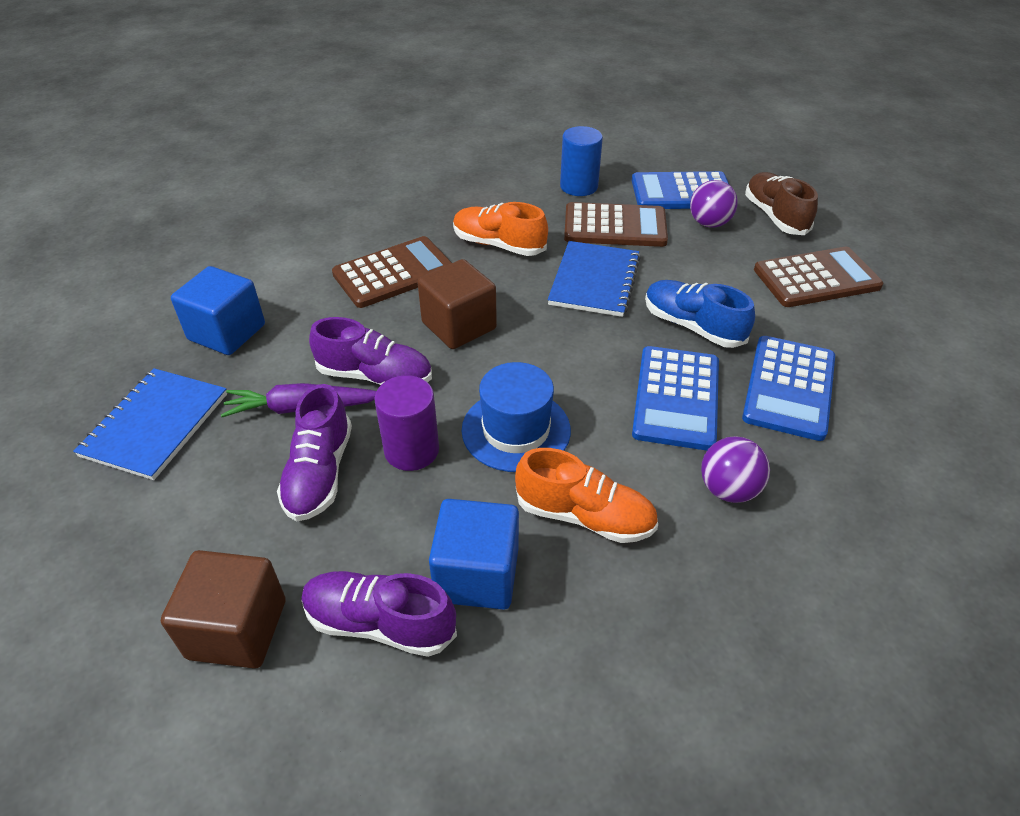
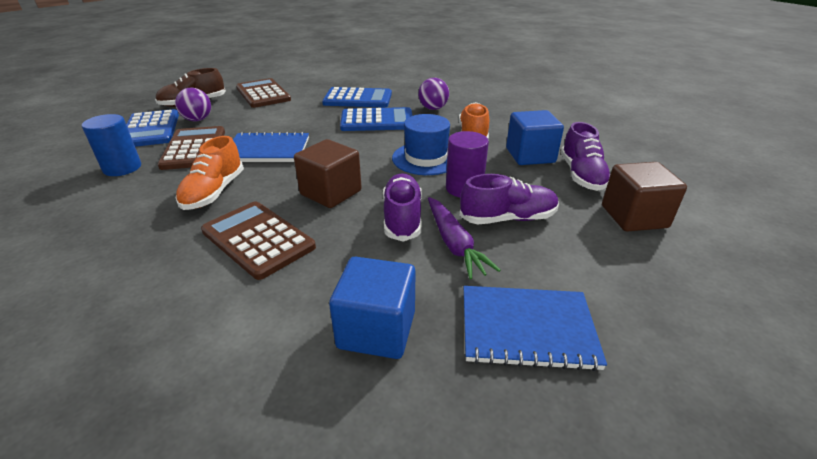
camera: 105 degrees left, 10 degrees down
blue shoe [645,280,755,348] -> none

